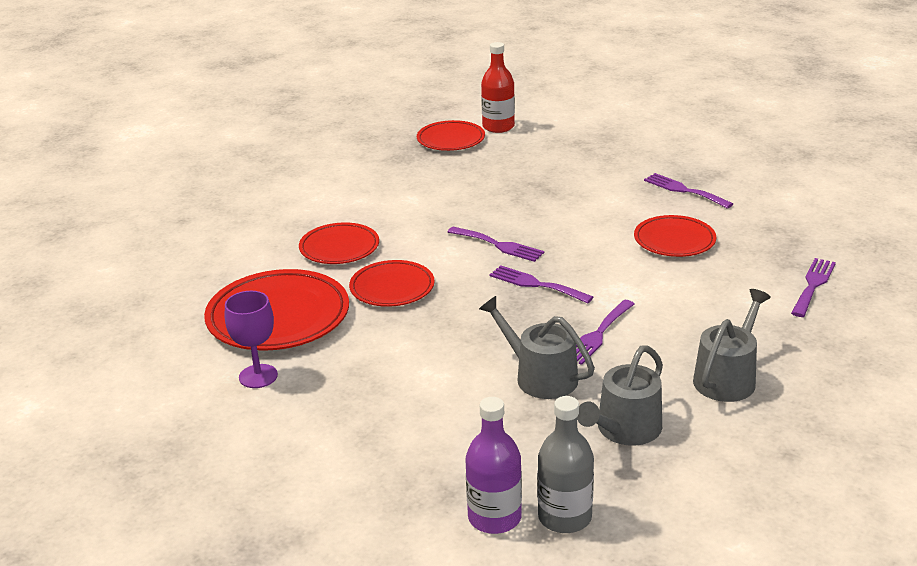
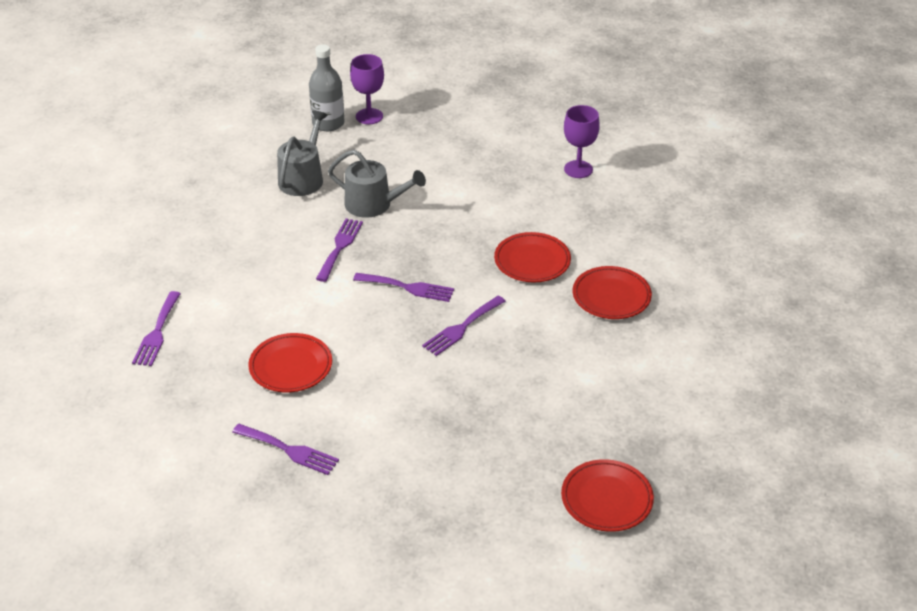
camera: 160 degrees right, 10 degrees up
red plate [204,269,349,351] -> none
purple fork [448,227,544,262] -> purple fork turned 60 degrees counterclockwise [422,296,506,356]
purple bottle [465,397,522,534] -> purple goblet [350,54,384,124]
red bottle [481,42,515,133] -> none
grey watering can [693,289,771,402] -> none

